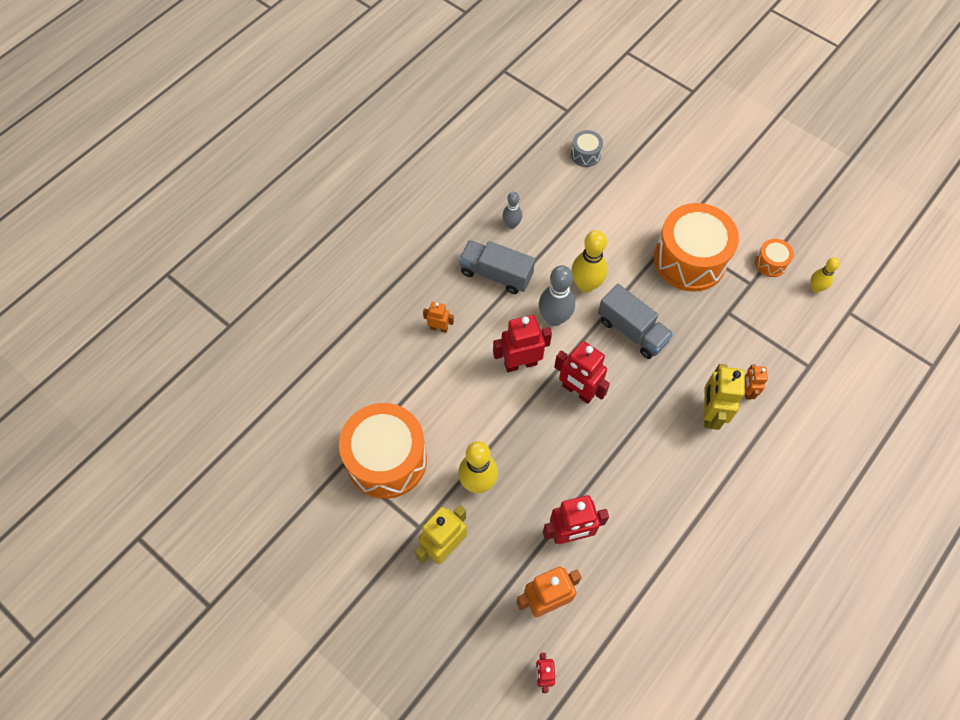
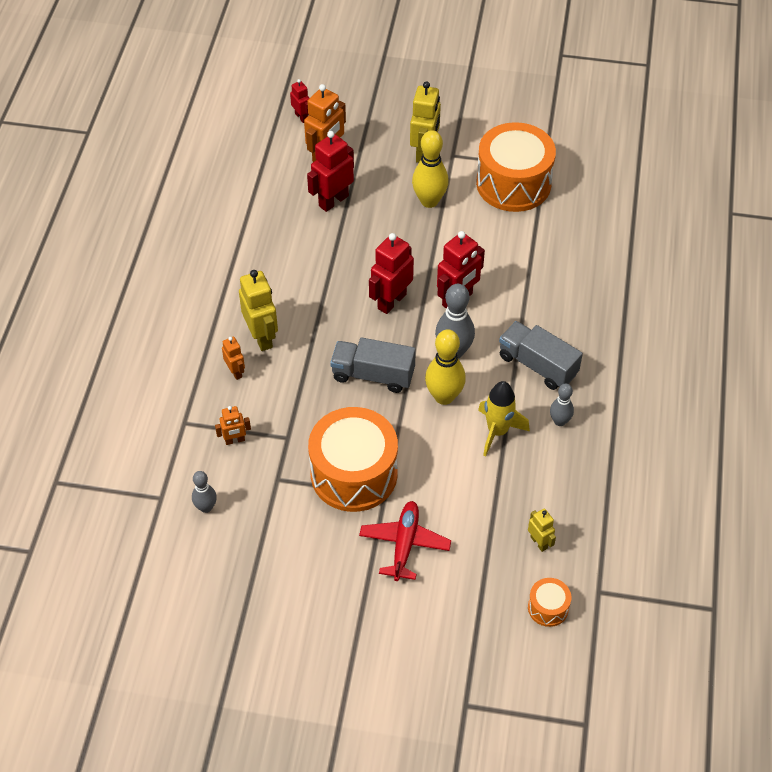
camera: 150 degrees right, 10 degrees down
orange robot [423,302,454,333] -> orange robot moved to [215,406,251,445]
grey truck [459,240,535,294] -> grey truck turned 135 degrees counterclockwise [499,321,583,390]
red robot [554,341,610,404] -> red robot turned 60 degrees counterclockwise [369,233,414,314]
grey drum [571,130,603,167] -> yellow robot [528,508,556,552]
orange drum [755,239,794,277] -> orange drum moved to [528,578,571,627]
yellow bowling pin [810,257,840,293] -> grey bowling pin [192,471,217,513]
none -> red plane [359,501,451,581]
none -> yellow rocket [478,381,530,456]

